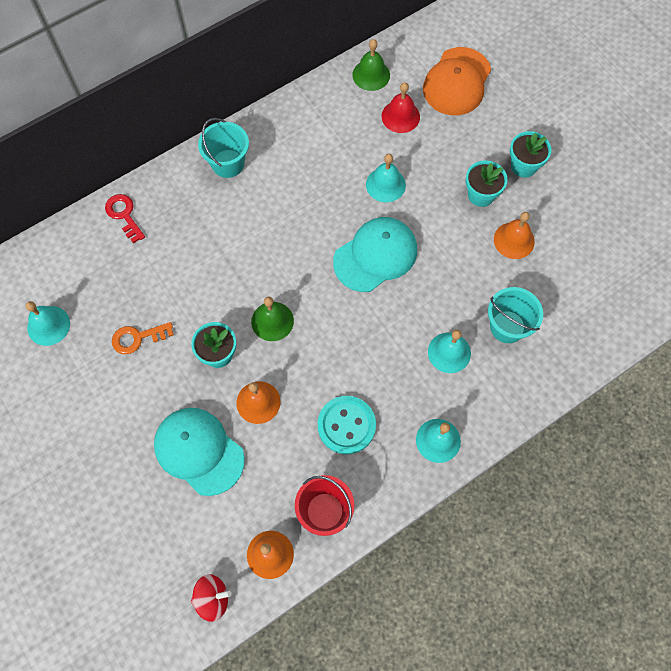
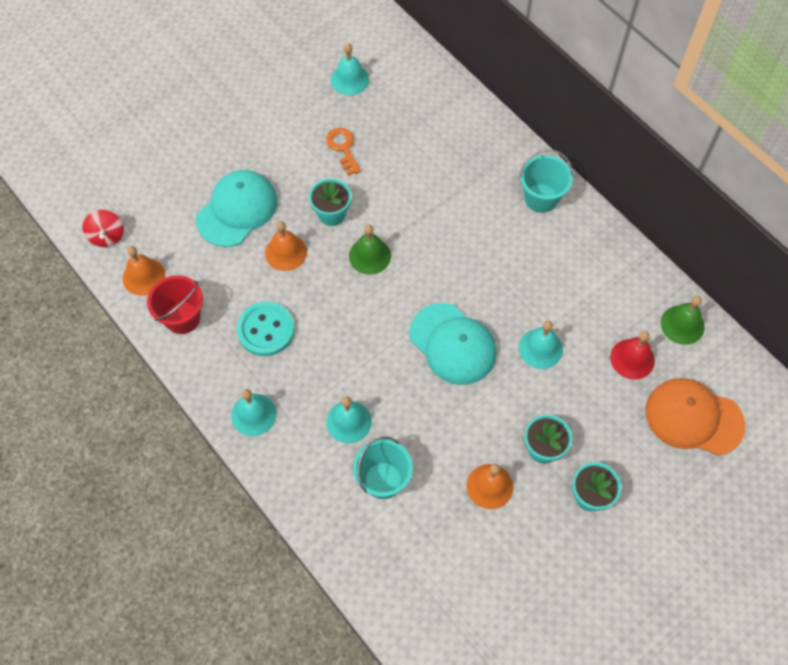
camera: 85 degrees right, 5 degrees down
red key [105,194,145,243] -> none

